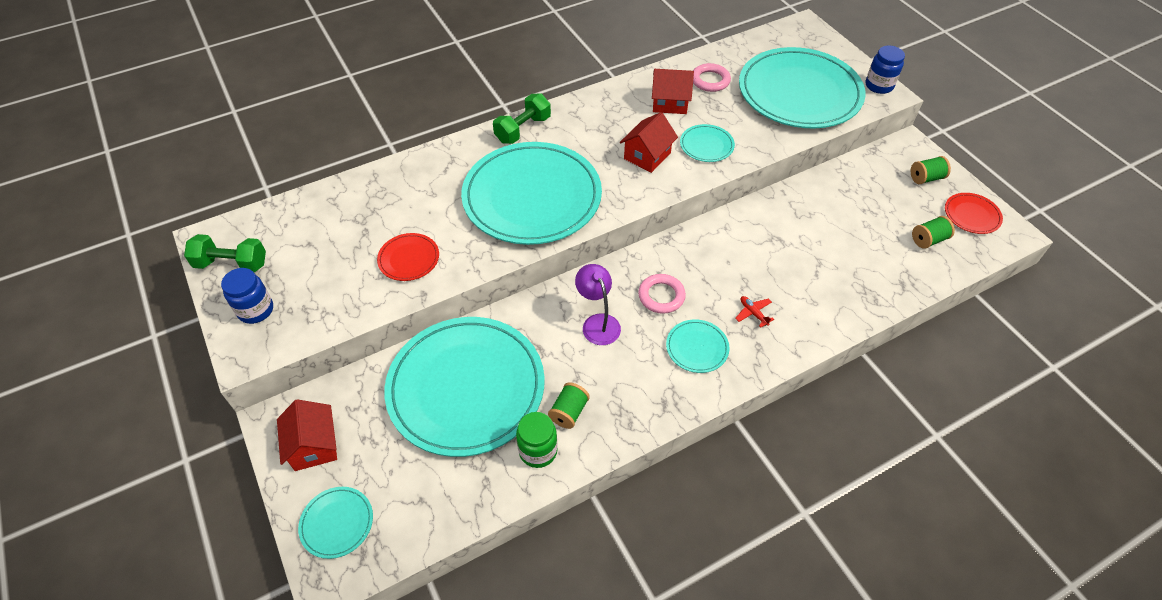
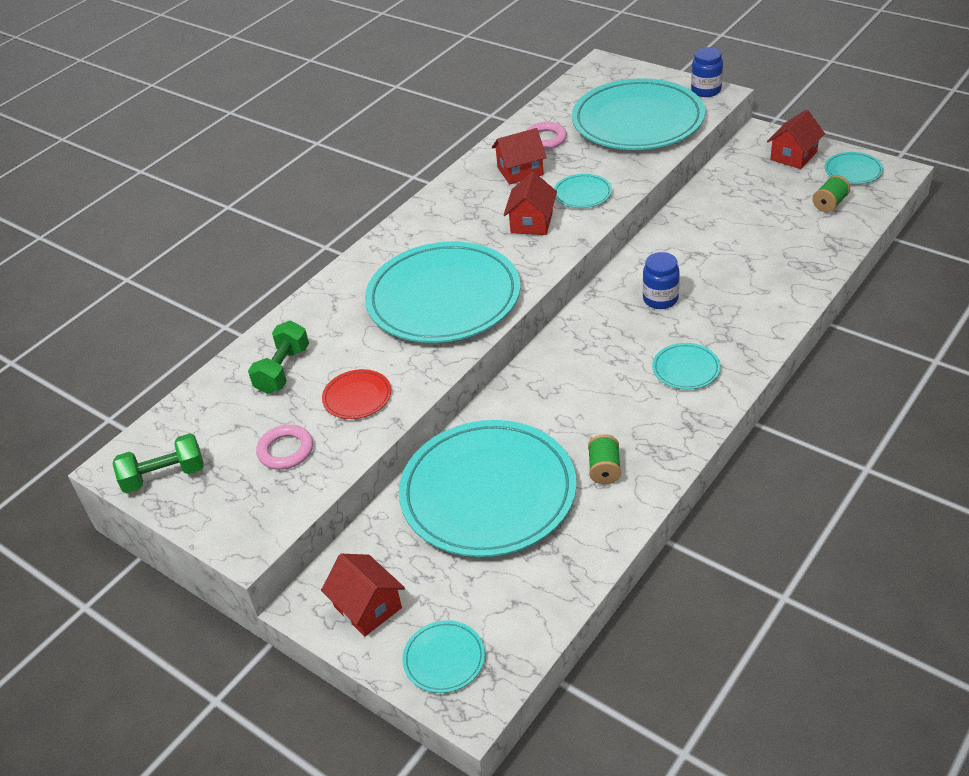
camera: 20 degrees left, 10 degrees down
blue jar [221,268,273,324] -> blue jar moved to [643,252,680,309]
green dumbbell [493,93,551,144] -> green dumbbell moved to [248,321,309,394]
green jar [516,412,558,468] -> none
purple lamp [575,264,621,345] -> none
pink ring [638,274,686,314] -> pink ring moved to [256,425,313,470]
red plane [735,296,774,327] -> none
green spool [911,156,951,184] -> red house [767,110,825,169]
red plate [945,193,1003,234] -> turquoise plate [825,152,883,184]

